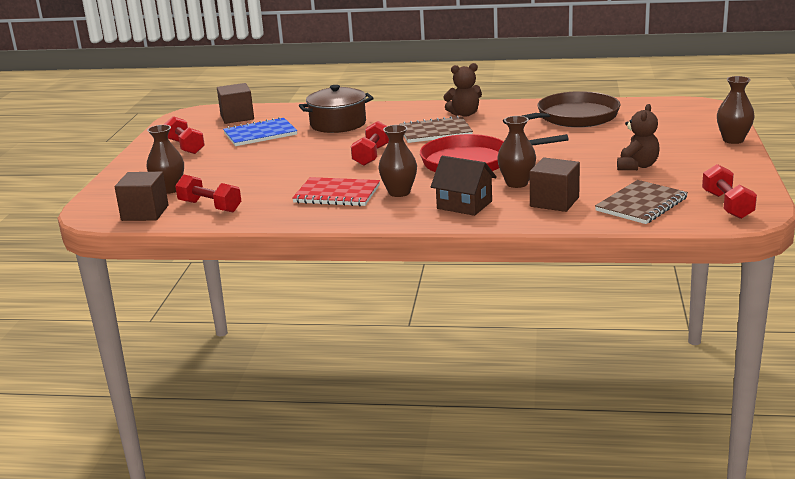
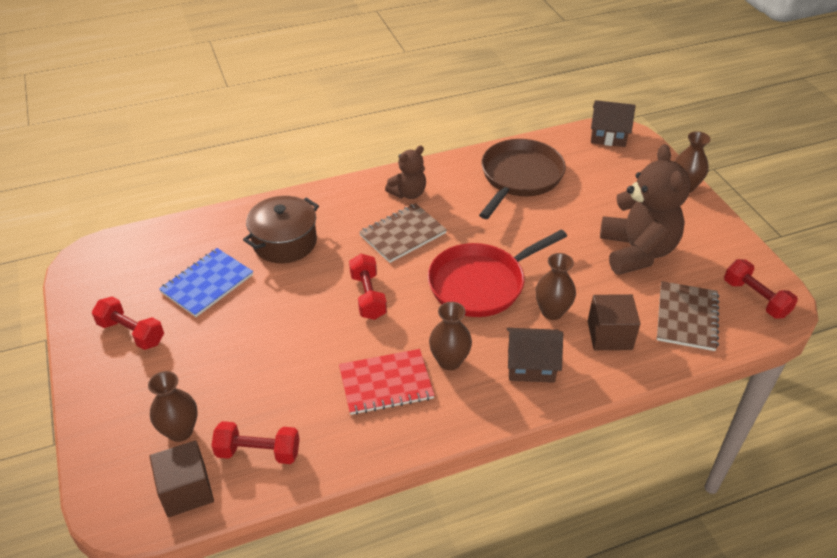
camera: 30 degrees left, 20 degrees up
brown cube [217,83,254,124] -> none
brown teddy bear [617,104,660,170] -> brown teddy bear [600,144,691,275], size x1.87
none -> brown house [591,100,636,147]

